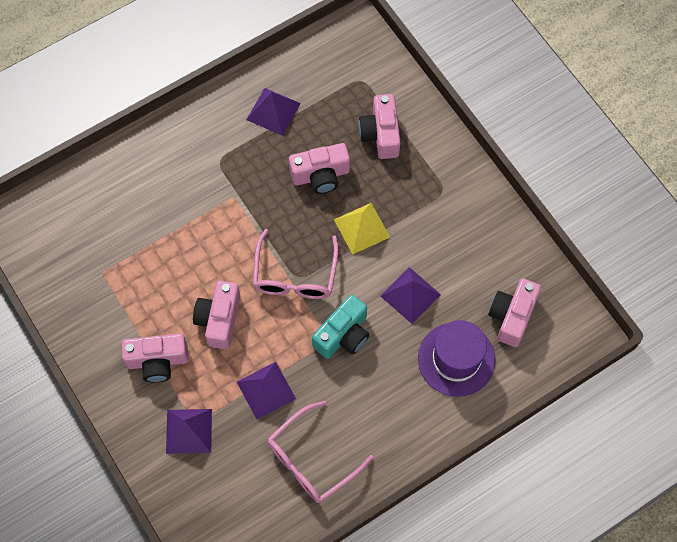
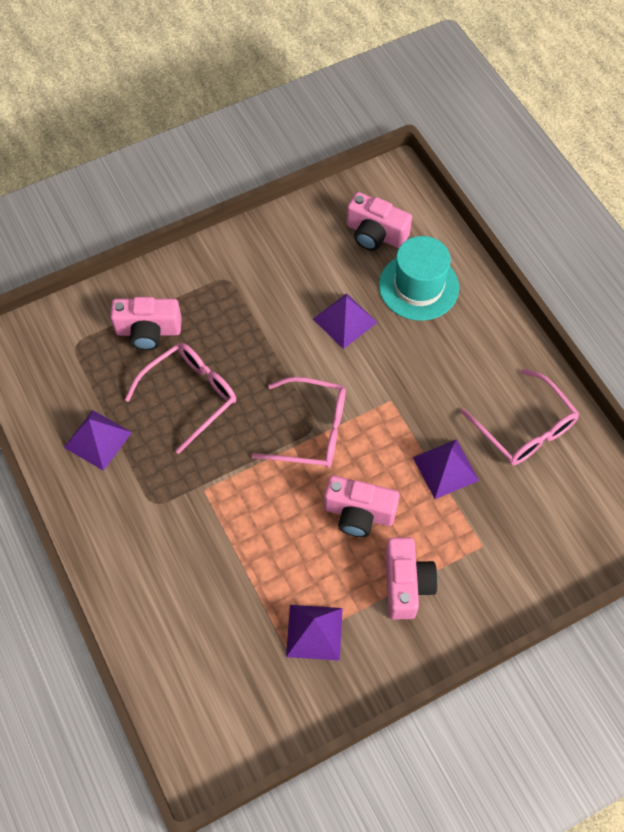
camera: 85 degrees left, 5 degrees down
purple pyramid [166,409,212,454] -> purple pyramid moved to [286,605,343,661]
pink camera [289,143,350,194] -> pink glasses [125,343,236,454]
turquoise camera [312,294,369,359] -> none
yellow pyramid [334,203,390,255] -> none
purple hat [418,320,495,397] -> turquoise hat [379,236,459,321]

